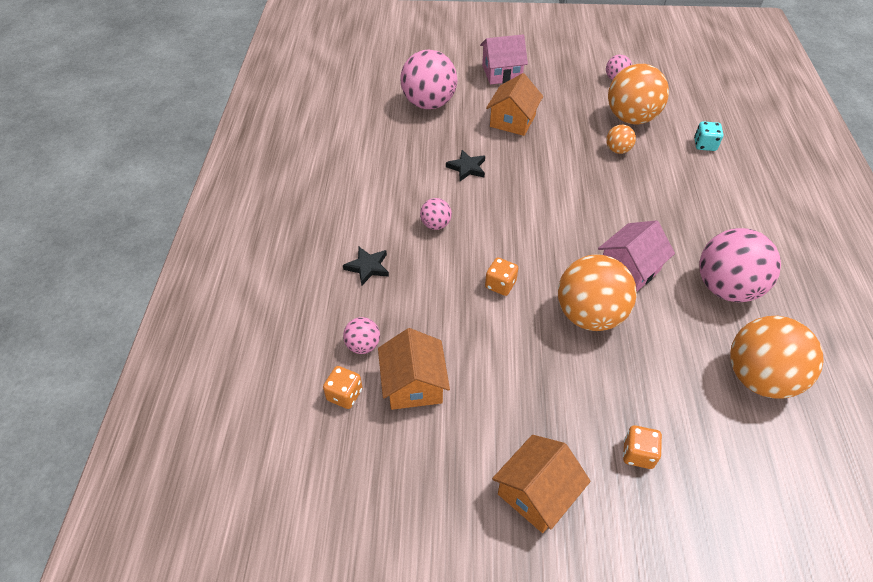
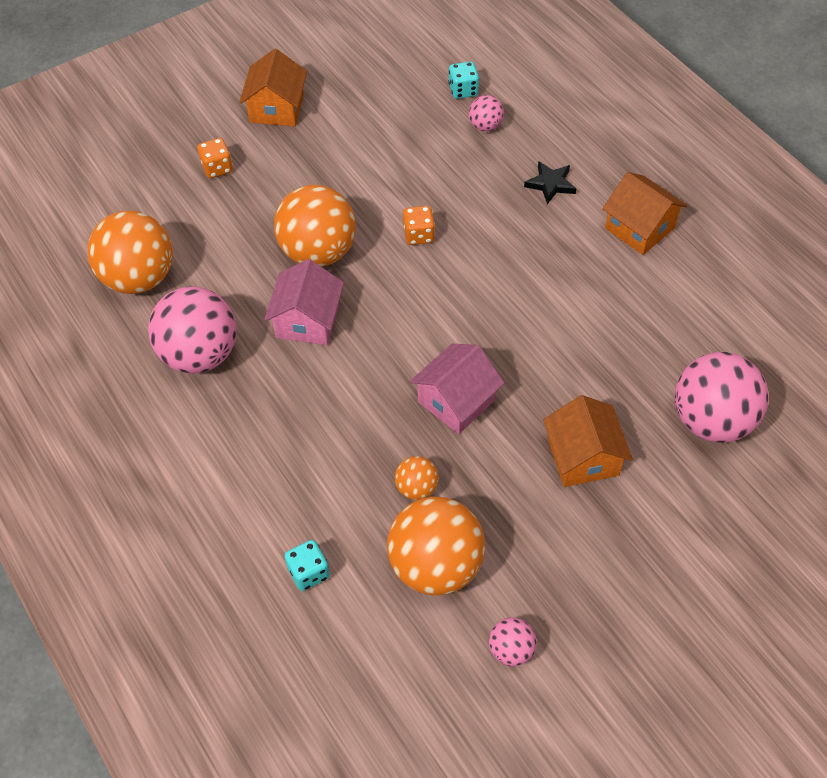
camera: 145 degrees right, 5 degrees up
orange dice [323,366,363,409] -> turquoise dice [448,62,479,99]
orange house [378,328,450,410] -> orange house moved to [602,172,688,255]
pink ball [420,198,452,230] -> none
black star [446,150,485,181] -> none
pink house [480,34,528,84] -> pink house moved to [410,344,504,434]

